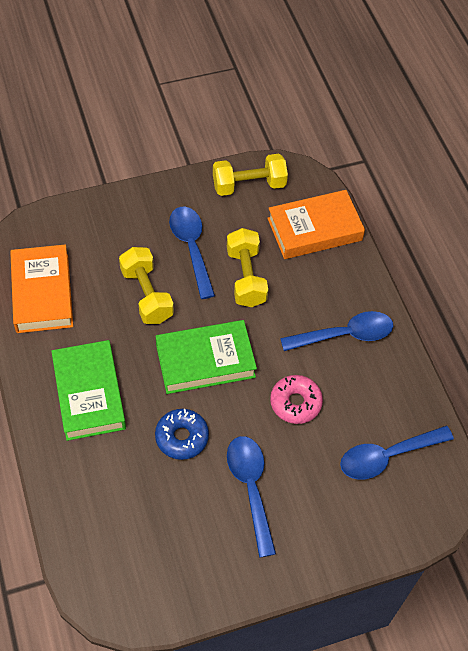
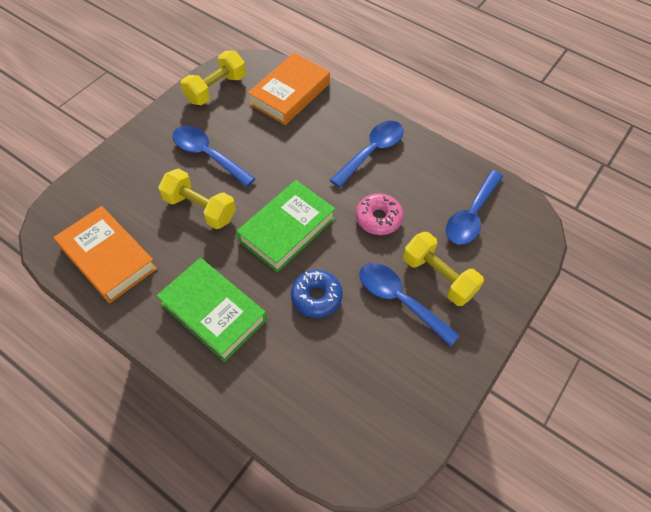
camera: 35 degrees left, 0 degrees up
yellow dumbbell [227,228,268,307] -> yellow dumbbell moved to [403,232,484,306]

